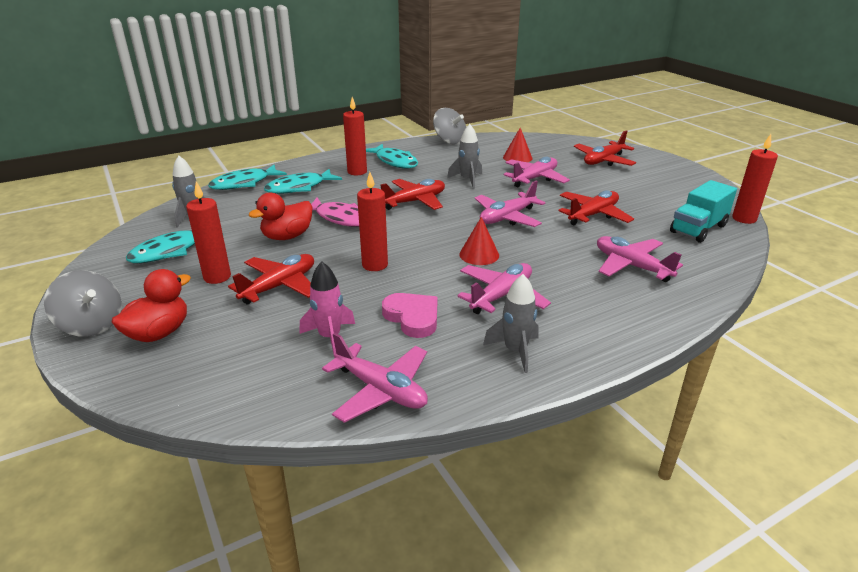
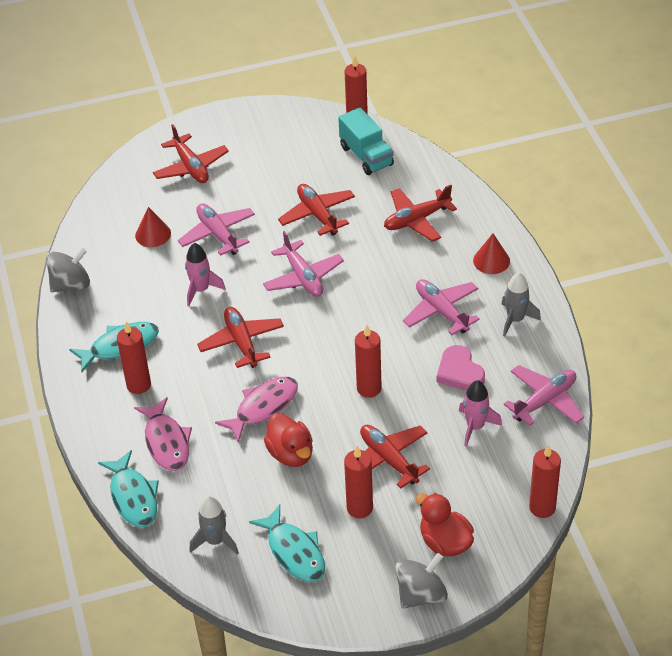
camera: 75 degrees left, 15 degrees up
turquoise fish [264,169,342,194] -> pink fish [134,397,192,471]
pink heart [382,293,437,338] -> pink heart turned 90 degrees counterclockwise [437,345,485,391]
grey rocket [447,124,482,189] -> pink rocket [185,243,226,306]
red cone [459,217,499,265] -> red cone moved to [473,234,510,274]
pink plane [597,236,683,282] -> red plane [384,185,457,242]
none -> red candle [529,445,561,518]

